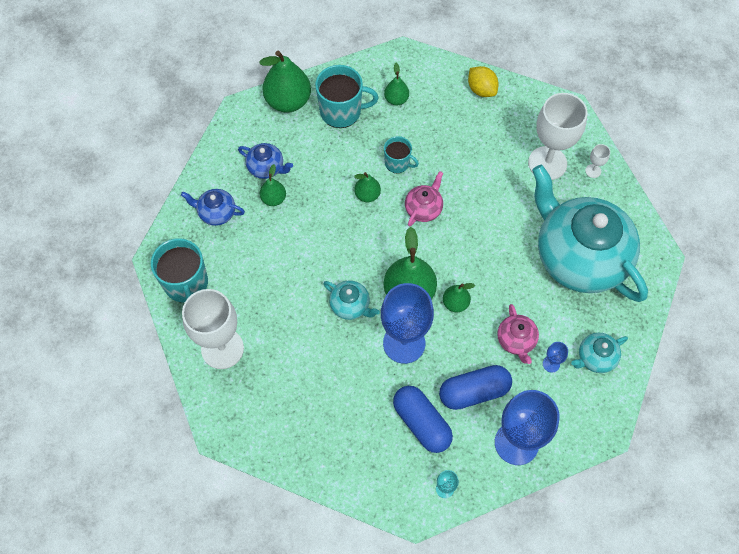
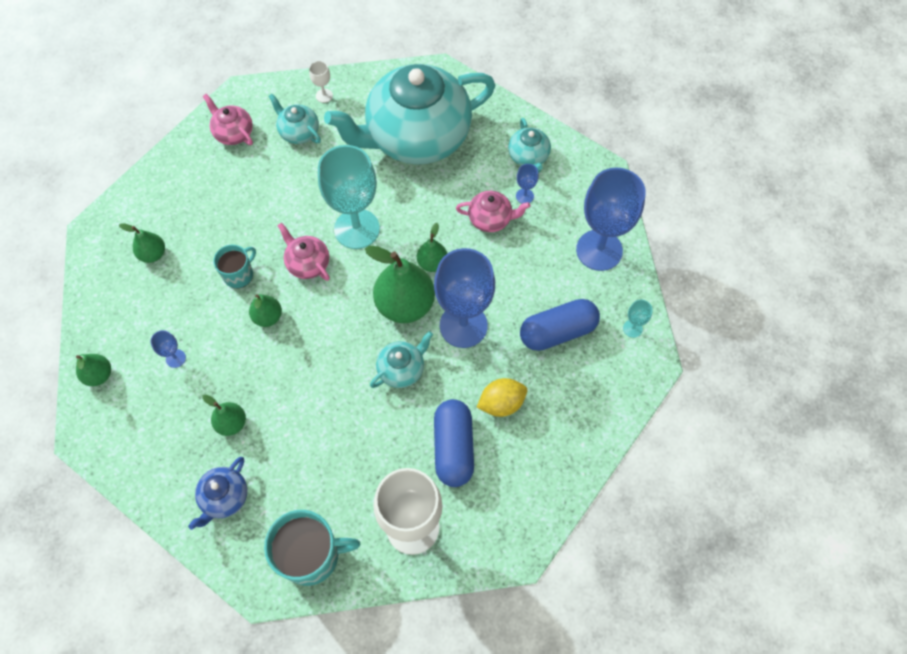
camera: 75 degrees left, 0 degrees up
blue teapot [238,143,293,179] -> none
green pear [259,51,311,113] -> green pear [76,354,111,386], size x0.52
turquoise mug [315,65,378,128] -> none
blue capsule [439,365,512,410] -> blue capsule moved to [434,399,474,487]
yellow lemon [468,66,499,97] -> yellow lemon moved to [477,378,527,417]
white goblet [528,93,588,180] -> turquoise teapot [268,94,321,144]
none -> blue goblet [150,330,186,368]
none -> pink teapot [203,94,253,145]
none -> turquoise goblet [318,145,380,249]

